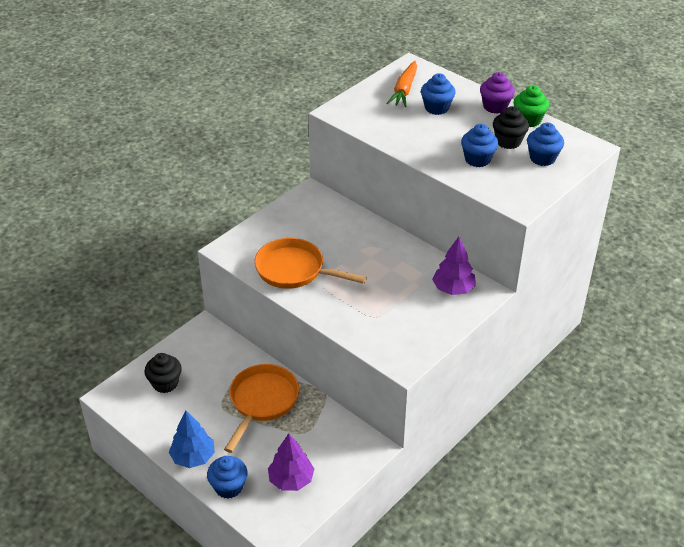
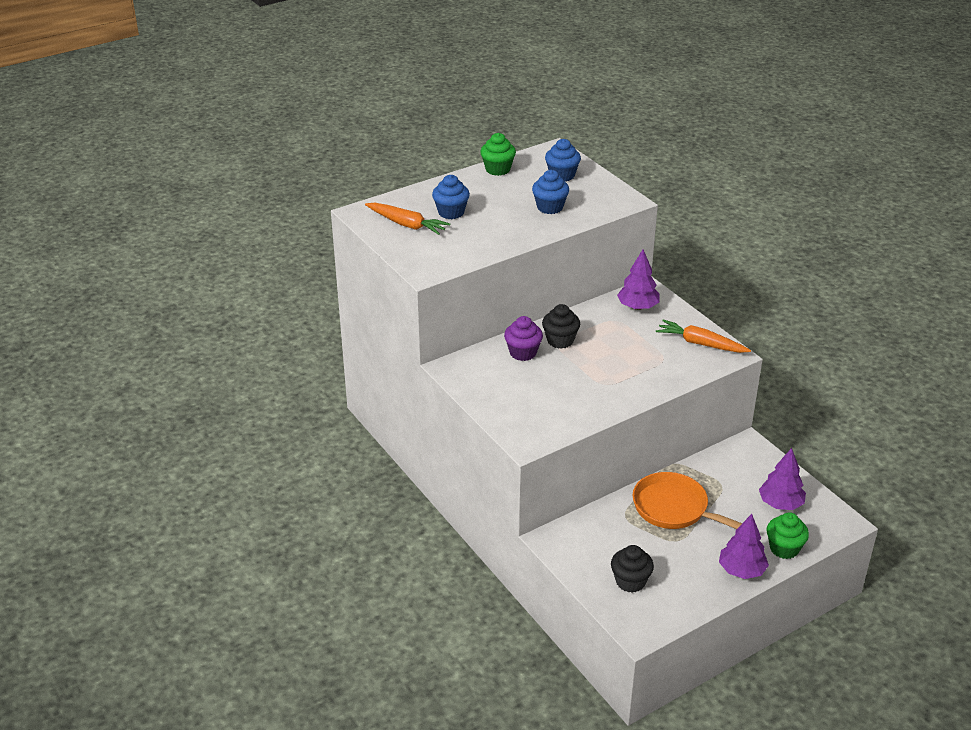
camera: 75 degrees left, 5 degrees down
blue tree [169,411,215,468] -> purple tree [719,514,769,579]
blue cupcake [207,456,247,499] -> green cupcake [767,512,809,559]
orange pan [254,238,367,289] -> none
purple cupcake [480,72,515,114] -> purple cupcake moved to [504,316,543,361]
black cupcake [493,106,529,149] -> black cupcake moved to [542,304,580,349]
none -> orange carrot [656,320,751,353]

